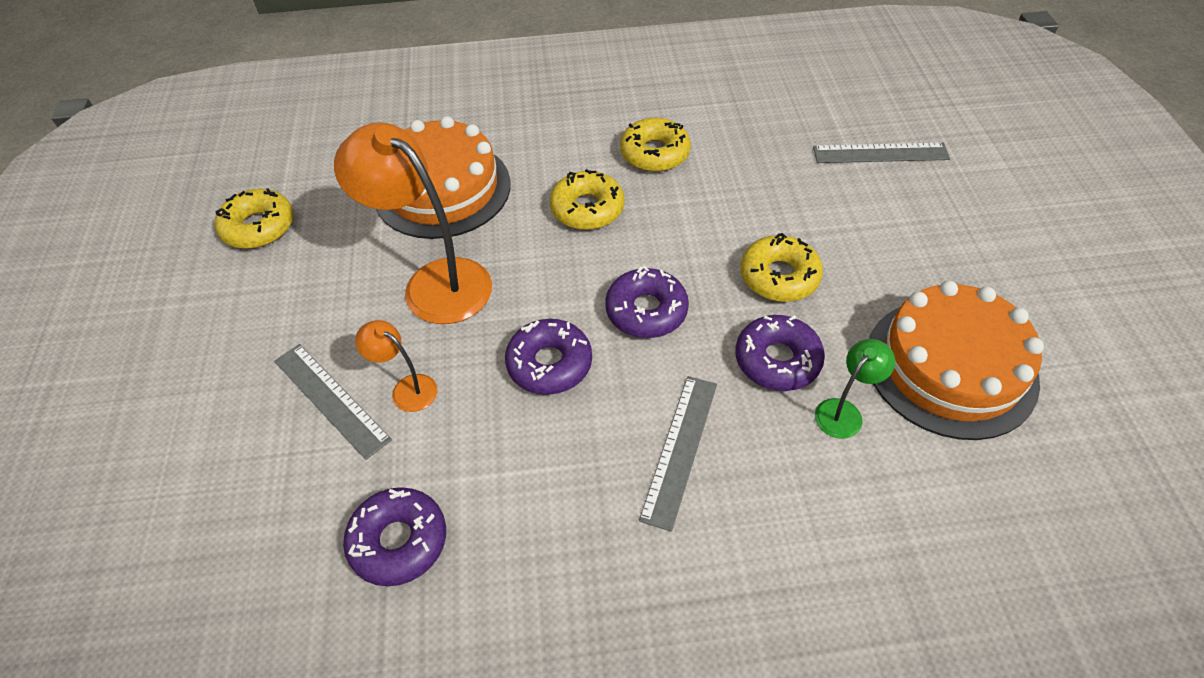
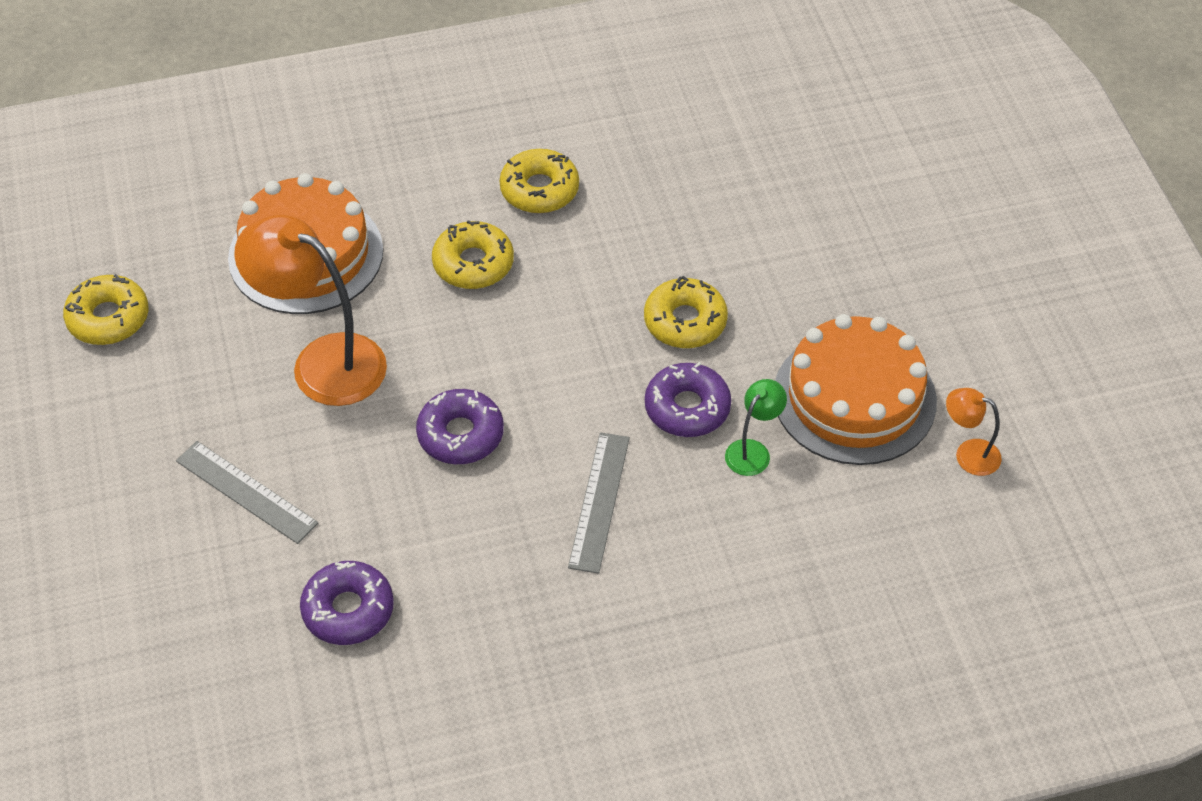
camera: 10 degrees left, 0 degrees up
orange lamp [355,320,437,412] -> orange lamp moved to [946,388,1002,476]
purple donut [605,266,689,338] -> none
grey ruler [813,143,950,163] -> none

